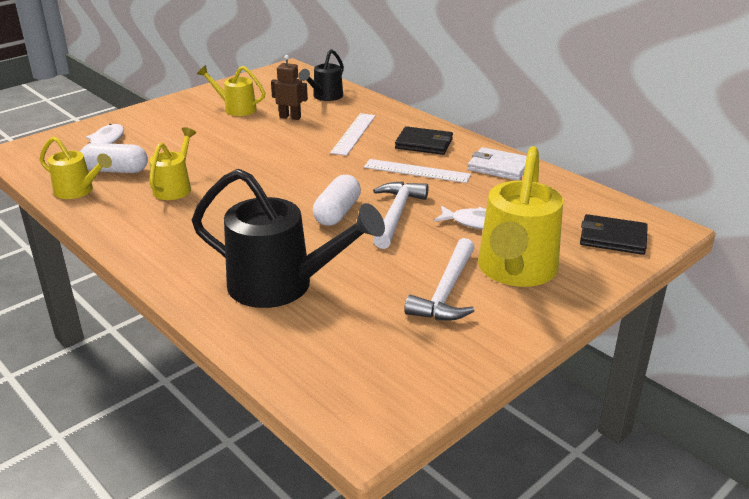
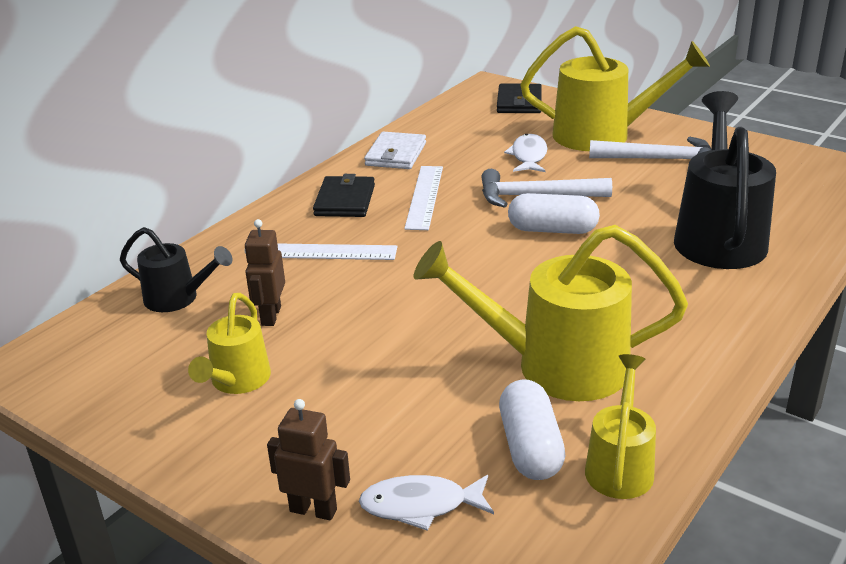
camera: 100 degrees left, 0 degrees up
yellow watering can [149,127,196,200] -> yellow watering can [414,225,688,401], size x1.82
none -> brown robot [267,399,350,520]

